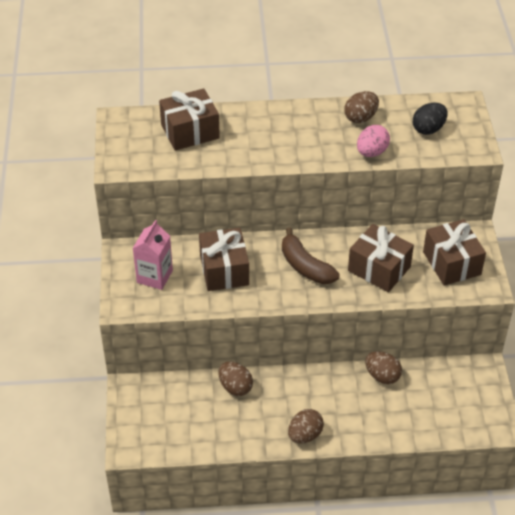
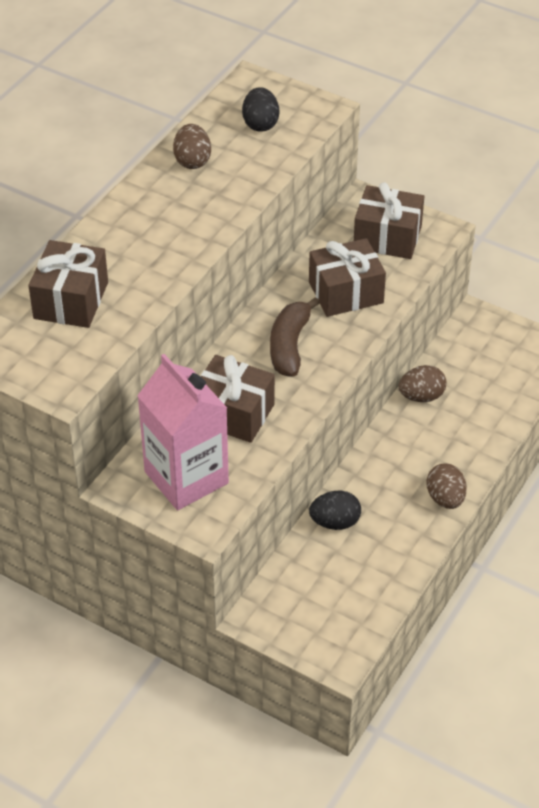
camera: 55 degrees left, 0 degrees up
pink carton [133,220,173,290] -> pink carton [137,354,229,510], size x1.60
brown egg [218,362,253,396] -> black egg [309,491,361,530]
brown banana [282,227,340,284] -> brown banana turned 105 degrees clockwise [270,297,320,377]
pink egg [357,125,390,157] -> none

